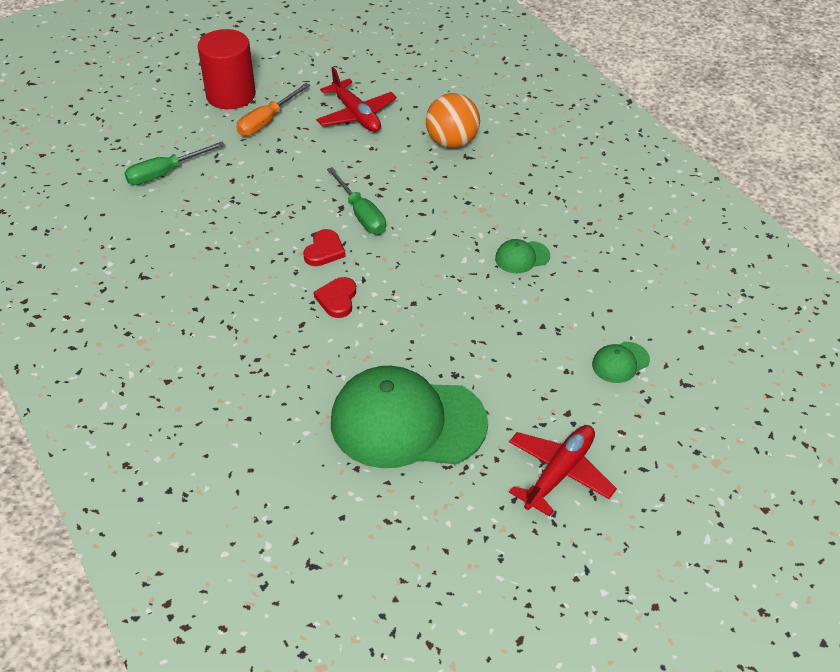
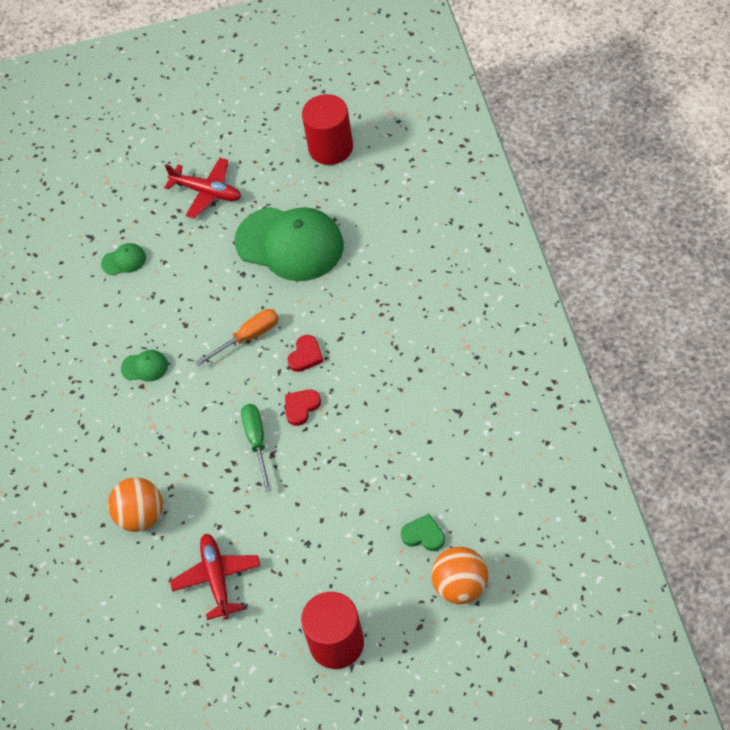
camera: 155 degrees left, 10 degrees up
green screwdriver [124,142,225,185] -> green heart [401,514,445,551]
orange screwdriver [236,83,310,136] -> orange screwdriver moved to [195,309,279,366]
red plane [509,425,617,517] -> red plane turned 120 degrees counterclockwise [164,158,241,218]
none -> red cylinder [302,94,353,165]
none -> orange ball [431,547,488,604]

